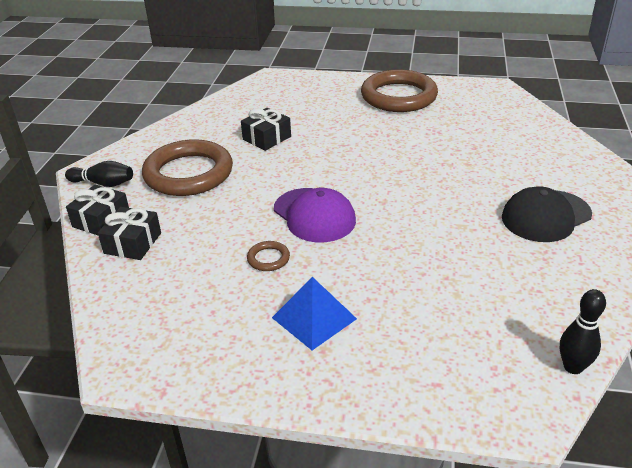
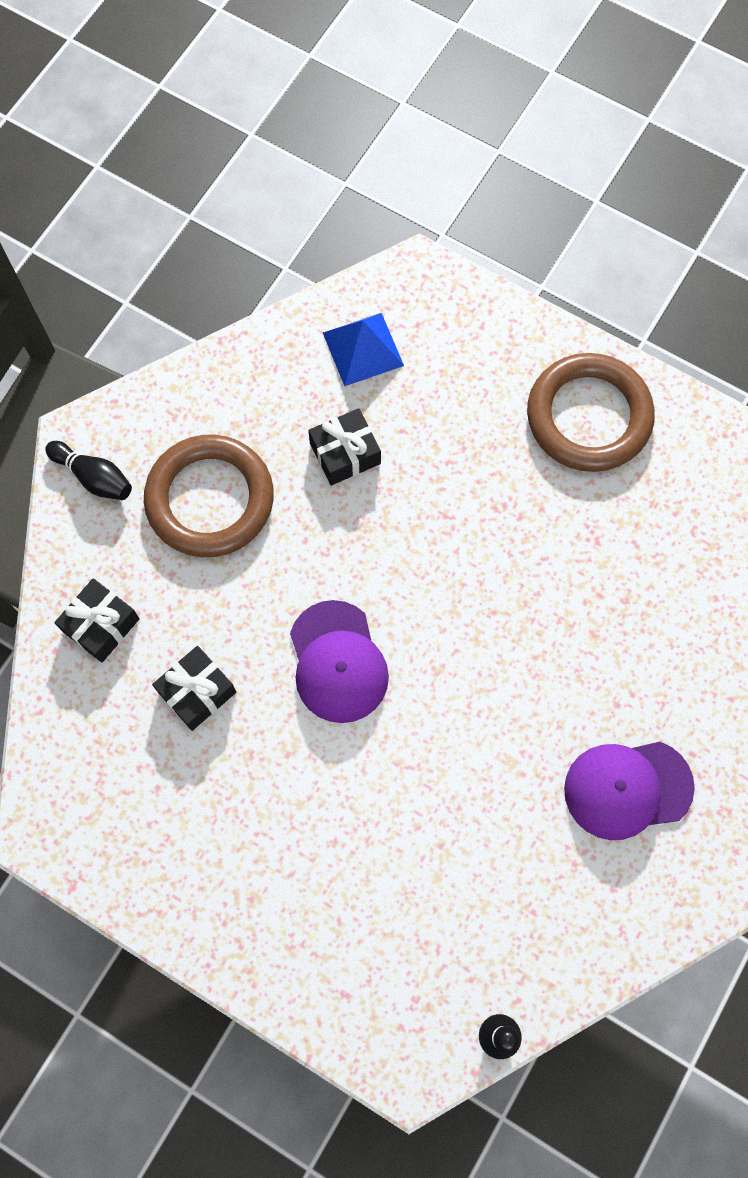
camera: 20 degrees right, 35 degrees up
black gift [66,184,129,235] -> black gift moved to [152,646,236,731]
brown ring [247,241,290,271] -> none
blue pyramid [272,277,357,350] -> blue pyramid moved to [323,313,404,386]
black cap [502,186,592,242] -> purple cap [564,742,695,840]

